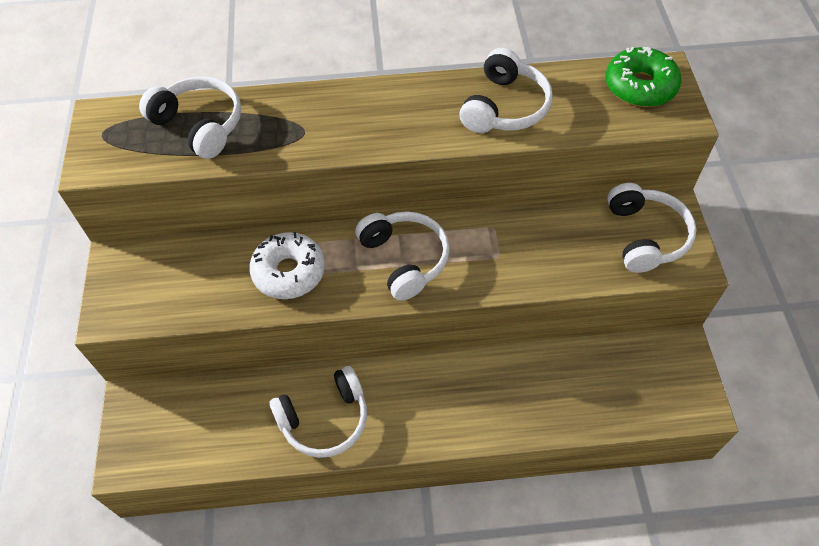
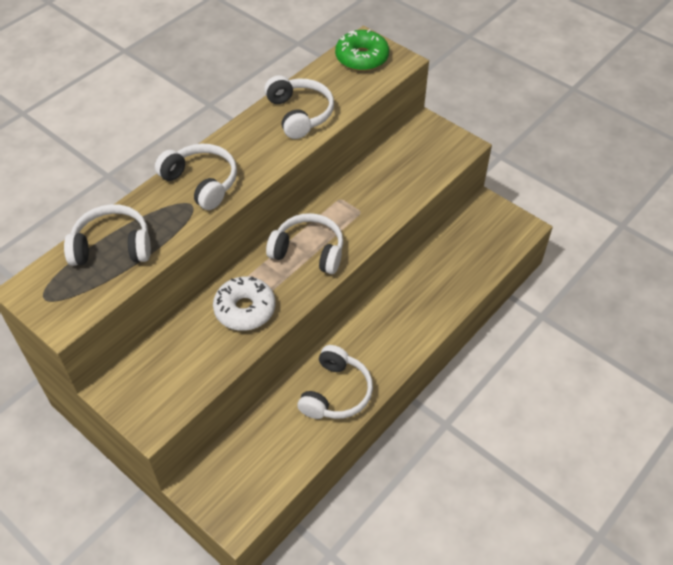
camera: 45 degrees left, 5 degrees down
white headphones [607,183,696,273] -> white headphones moved to [155,144,237,210]

